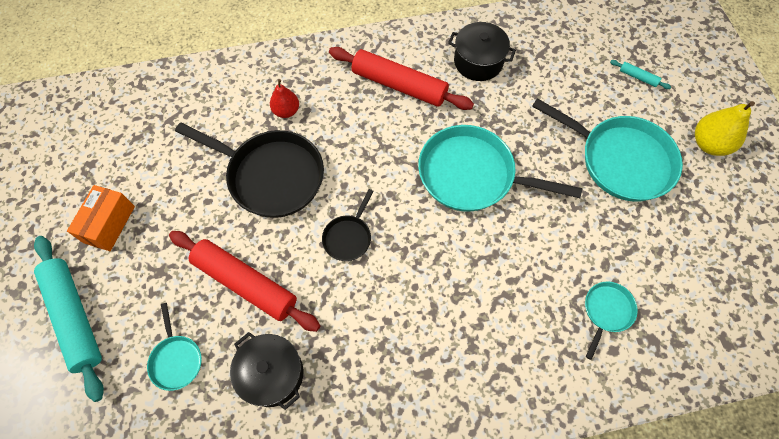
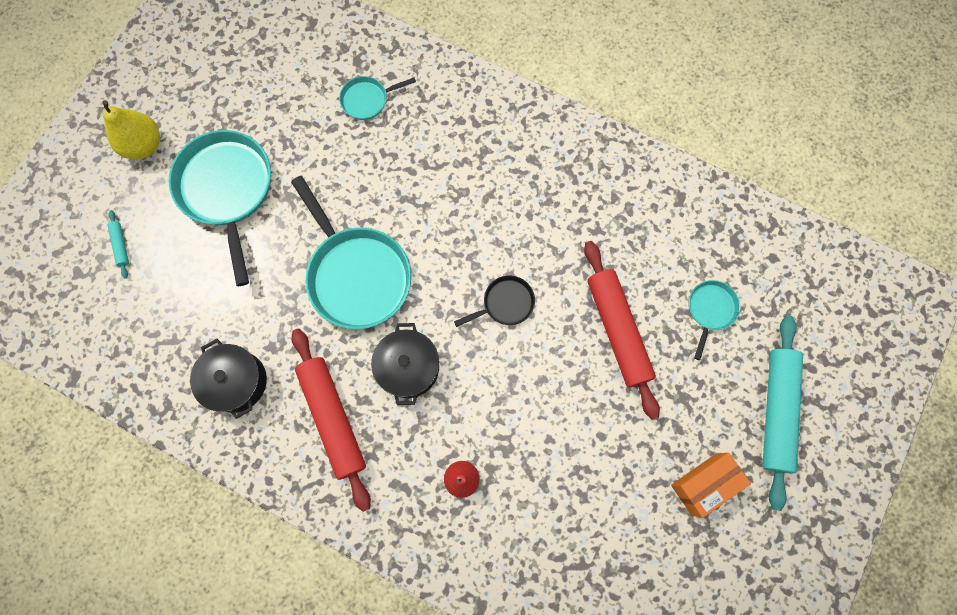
camera: 140 degrees left, 10 degrees up
black pan [175,122,324,218] -> none
black pot [230,332,303,410] -> black pot moved to [371,323,439,405]

